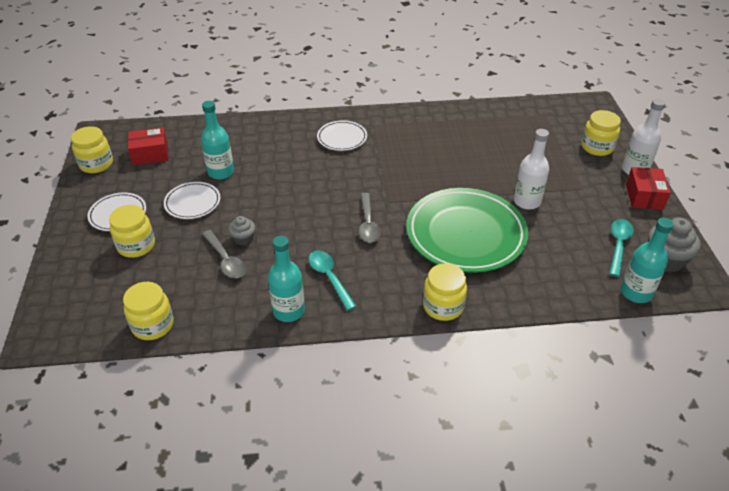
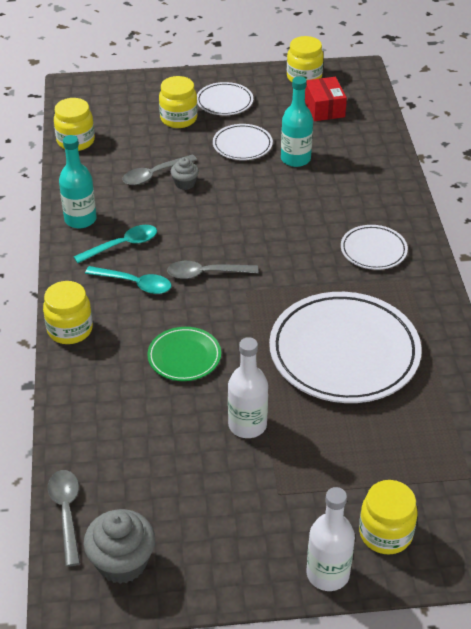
camera: 90 degrees right, 0 degrees up
green plate [406,188,528,273] -> green plate [147,327,221,381], size x0.49
turquoise spoon [609,219,634,277] -> turquoise spoon moved to [85,266,172,294]
turquoise bottle [621,218,674,303] -> grey spoon [48,470,80,567]
red box [626,167,671,210] -> none
none -> white plate [269,292,422,403]

